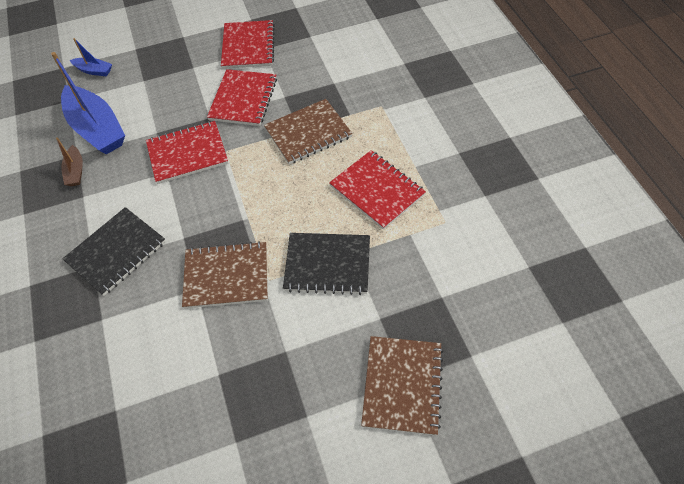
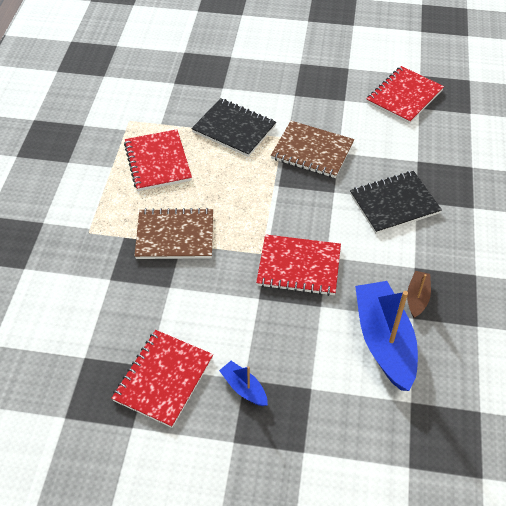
camera: 155 degrees left, 5 degrees down
blue boat [70,38,112,76] -> blue boat moved to [219,361,268,406]
red notebook [207,69,277,126] -> red notebook moved to [367,66,444,124]
brown notebook [361,336,443,436] -> none

